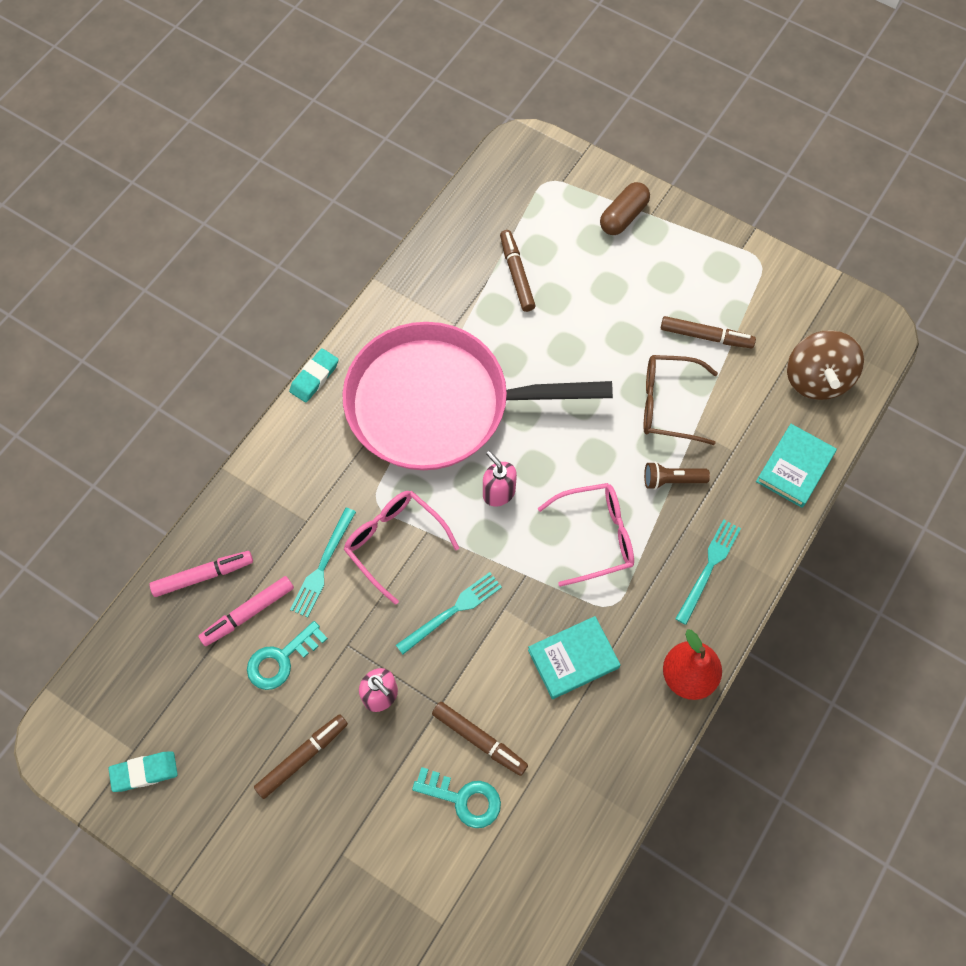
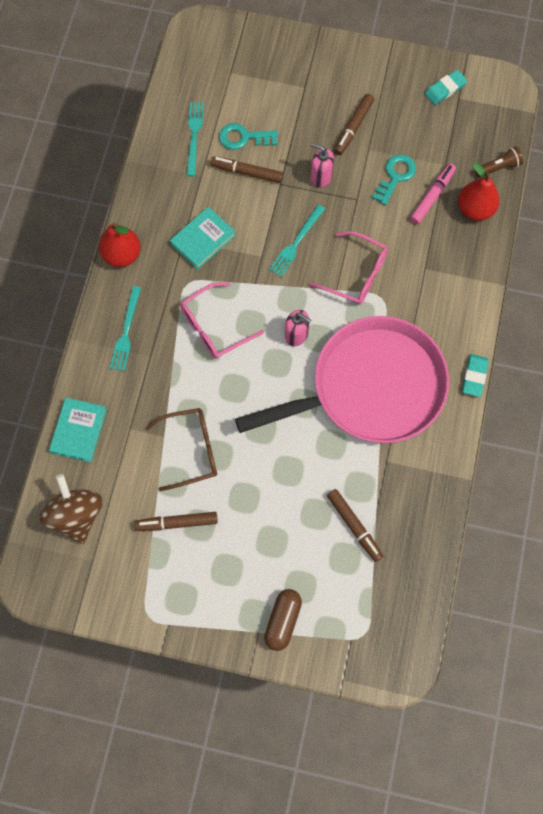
camera: 160 degrees right, 5 degrees up
pink marker [150,551,253,597] -> red pear [458,162,500,221]
turquoise fork [290,507,356,617] -> turquoise fork moved to [186,102,204,176]
brown flashlight [644,462,710,490] -> brown flashlight moved to [475,146,523,178]

